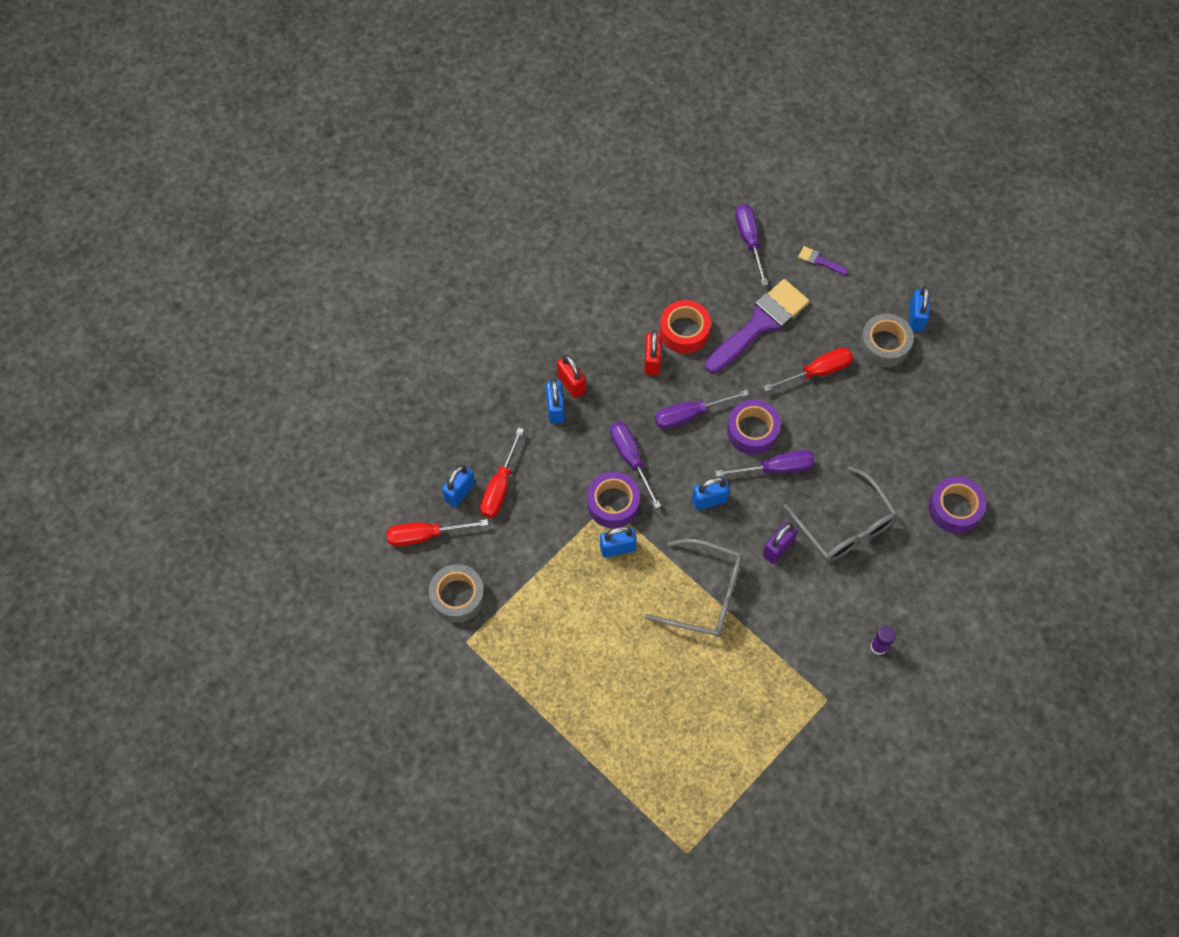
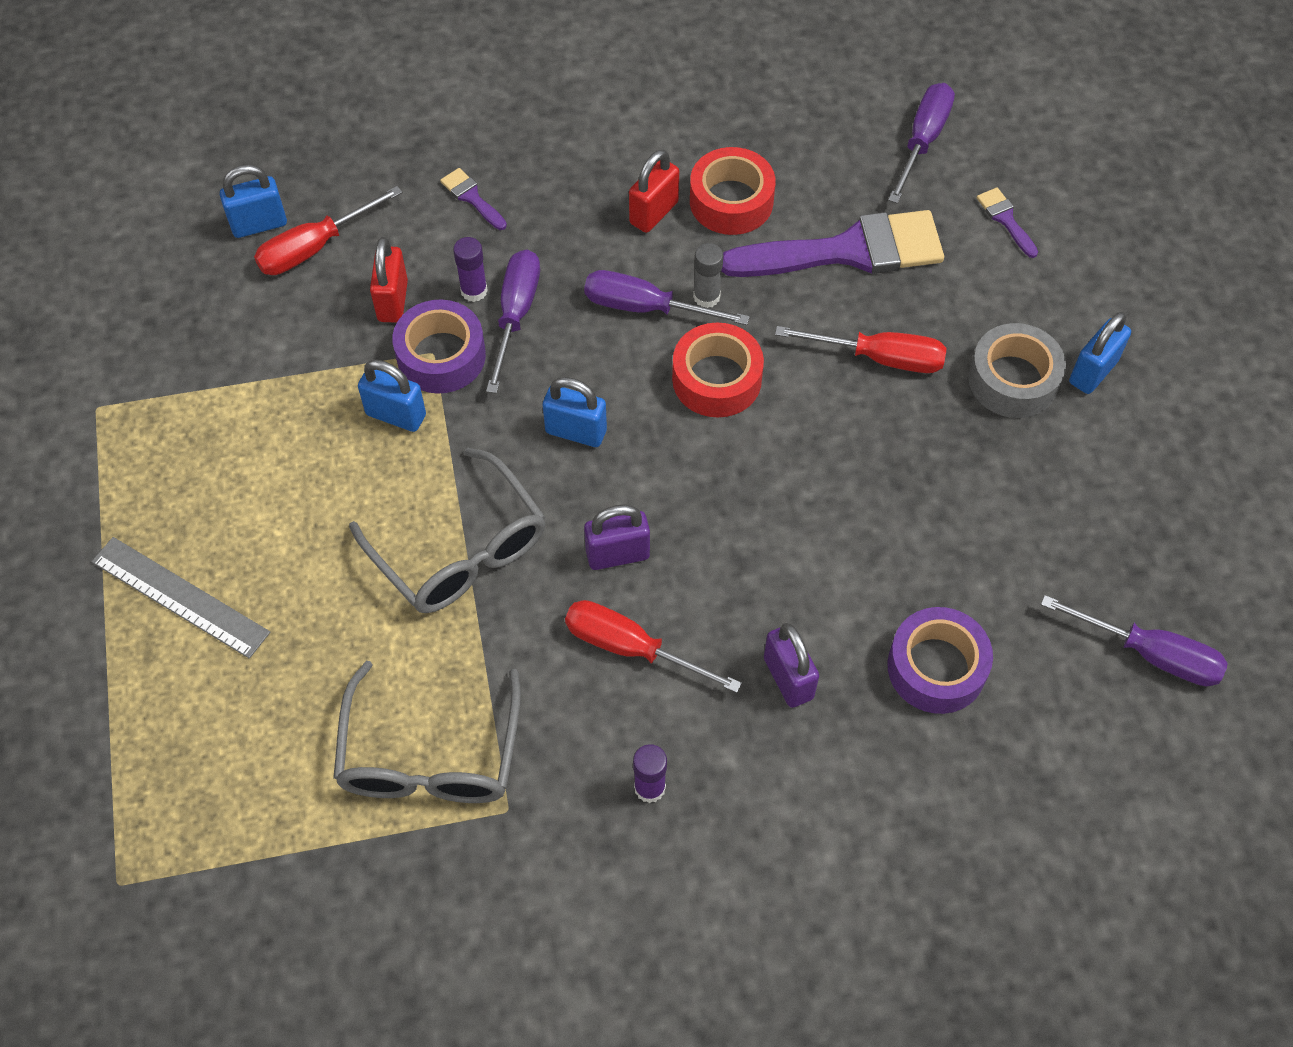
camera: 35 degrees right, 5 degrees down
red screwdriver [386,519,488,546] -> red screwdriver moved to [565,600,742,693]
grey tape [429,564,485,623] -> none
blue padlock [546,379,565,424] -> purple brush [440,168,507,230]
red padlock [557,355,586,398] -> red padlock moved to [370,237,408,323]
purple screwdriver [715,450,815,477] -> purple screwdriver moved to [1041,595,1228,686]
purple tape [727,399,781,455] -> red tape [672,323,764,417]
grey glasses [783,466,898,562] -> grey glasses moved to [333,661,521,803]
none -> grey ruler [91,537,270,659]
none -> purple glue stick [453,237,488,302]
none -> grey glue stick [693,243,723,308]
none -> purple padlock [764,623,819,708]

